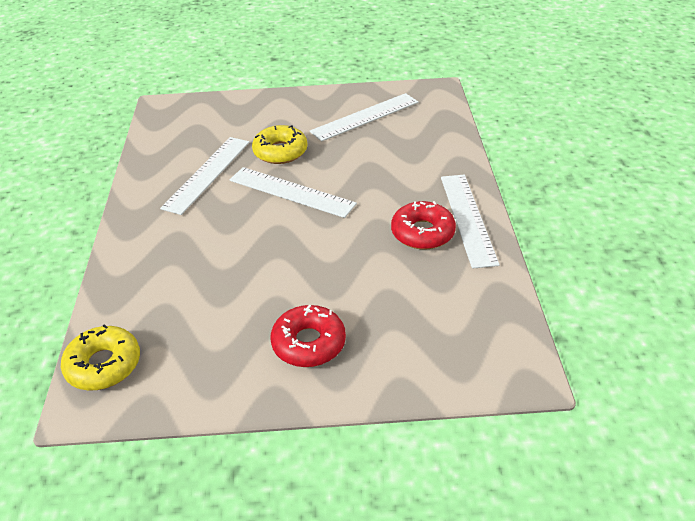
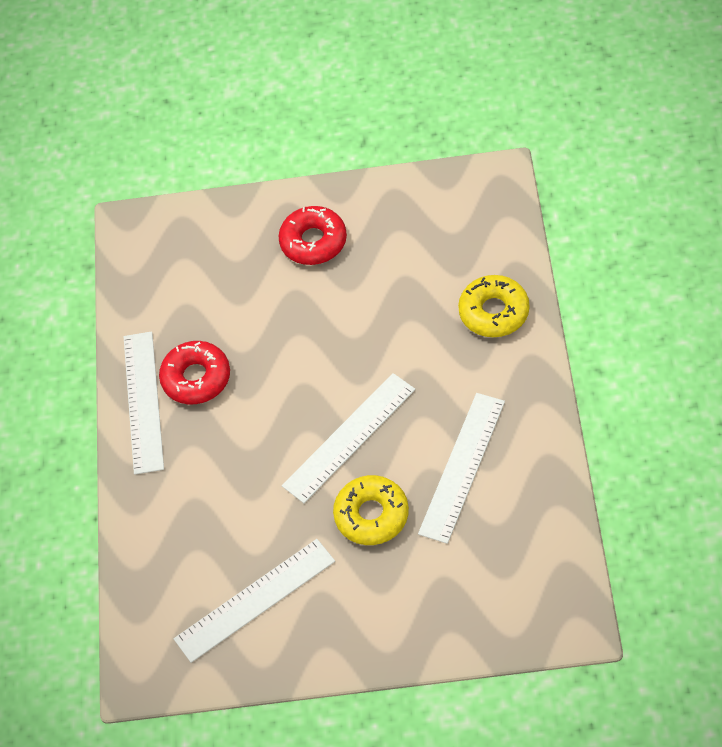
camera: 175 degrees left, 15 degrees up
yellow donut [61,324,140,390] -> yellow donut moved to [458,275,529,337]
white ruler [229,167,357,218] -> white ruler turned 75 degrees counterclockwise [282,373,415,503]

